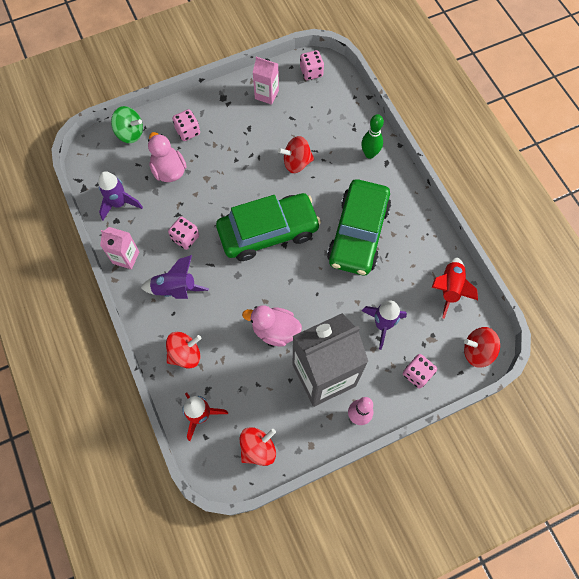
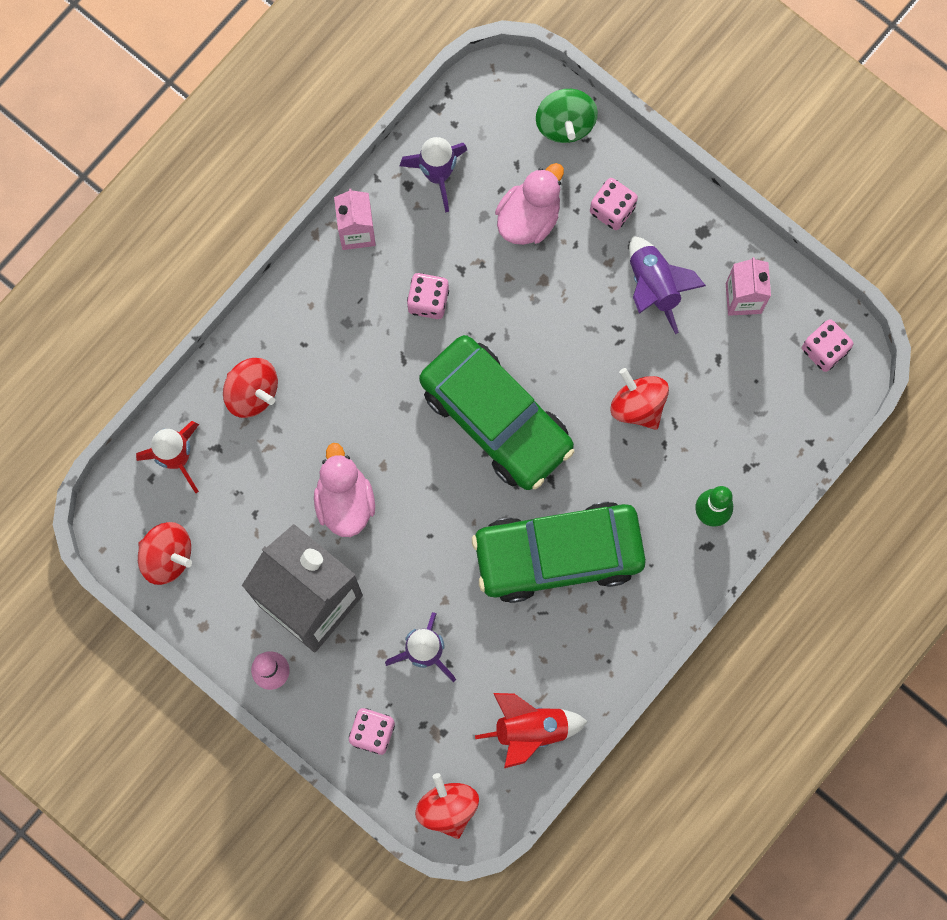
camera: 65 degrees right, 10 degrees up
purple rocket [141,255,209,299] -> purple rocket moved to [629,236,706,334]

